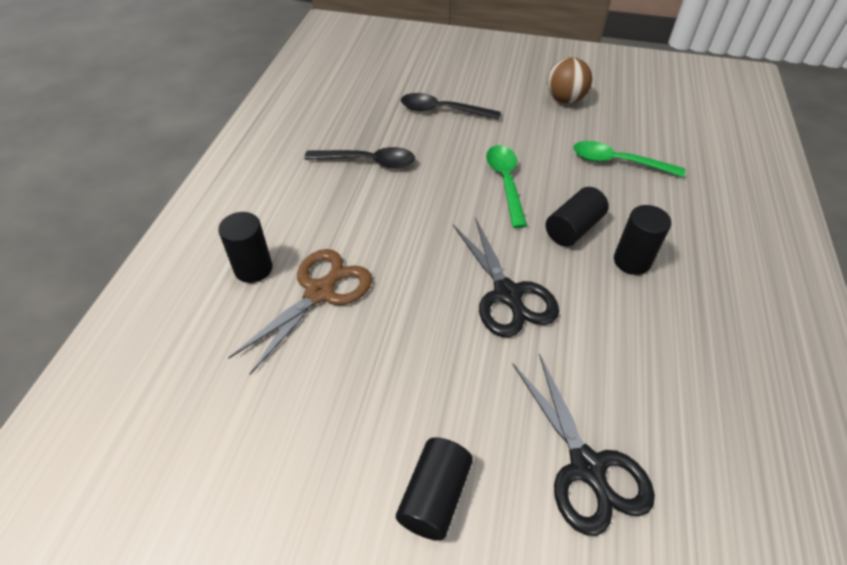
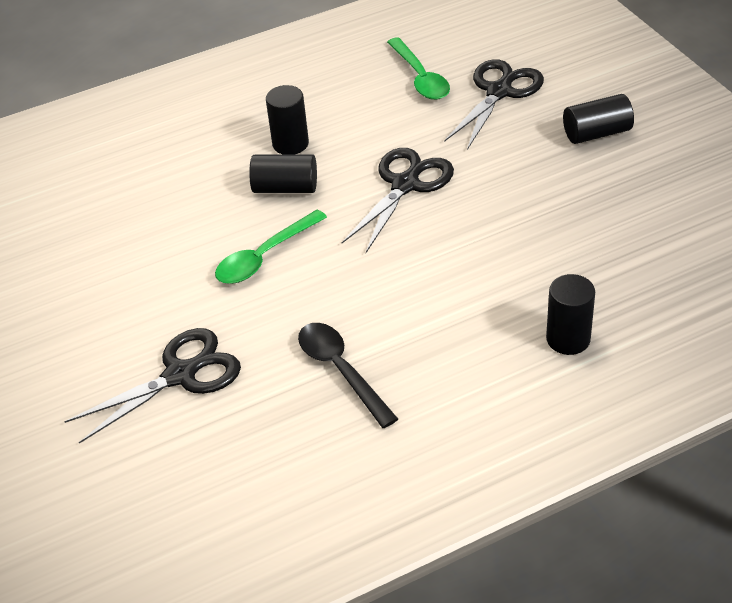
camera: 125 degrees left, 5 degrees down
brown scissors [228,249,372,375] -> none
black spoon [401,93,501,120] -> black scissors [64,328,241,444]
brown ball [547,57,592,104] -> none
green spoon [573,141,685,177] -> green spoon moved to [387,37,450,100]

